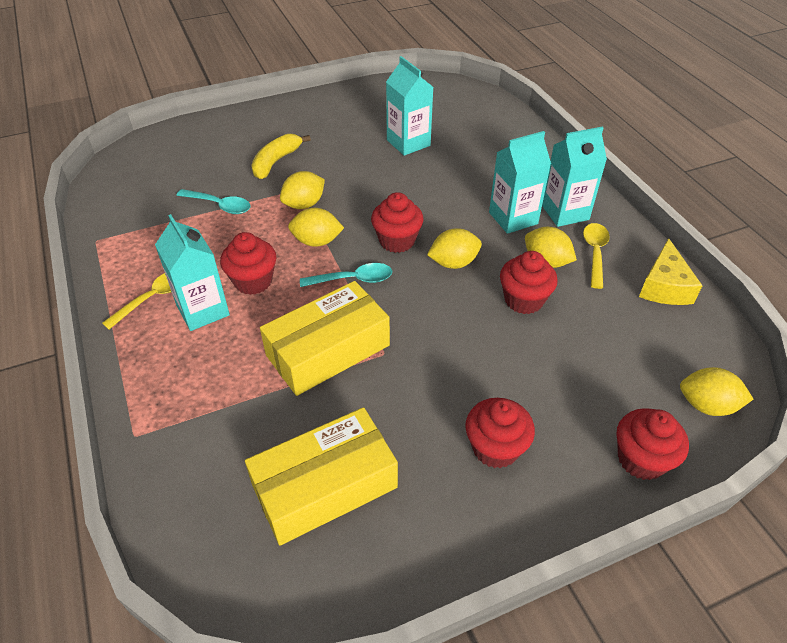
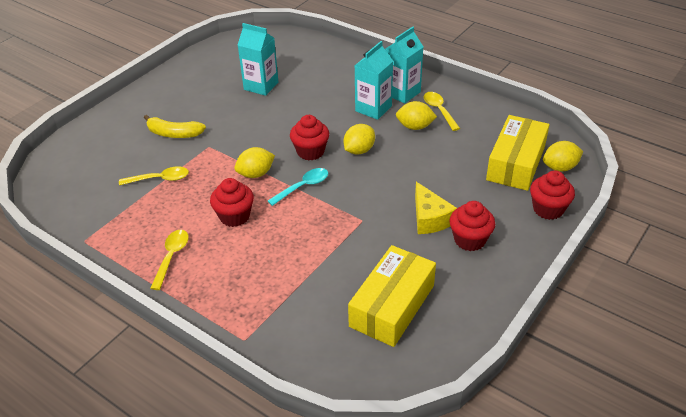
camera: 30 degrees left, 5 degrees down
turquoise carton [155,214,230,331] -> none
turquoise spoon [176,189,251,214] -> yellow spoon [119,166,189,186]
yellow banana [251,134,311,179] -> yellow banana turned 75 degrees counterclockwise [144,115,206,138]
yellow box [260,281,390,396] -> yellow box moved to [486,115,549,191]
yellow lemon [280,171,325,209] -> none
red cupcake [500,251,558,314] -> none
yellow cheese [639,238,703,305] -> yellow cheese moved to [415,182,457,234]

